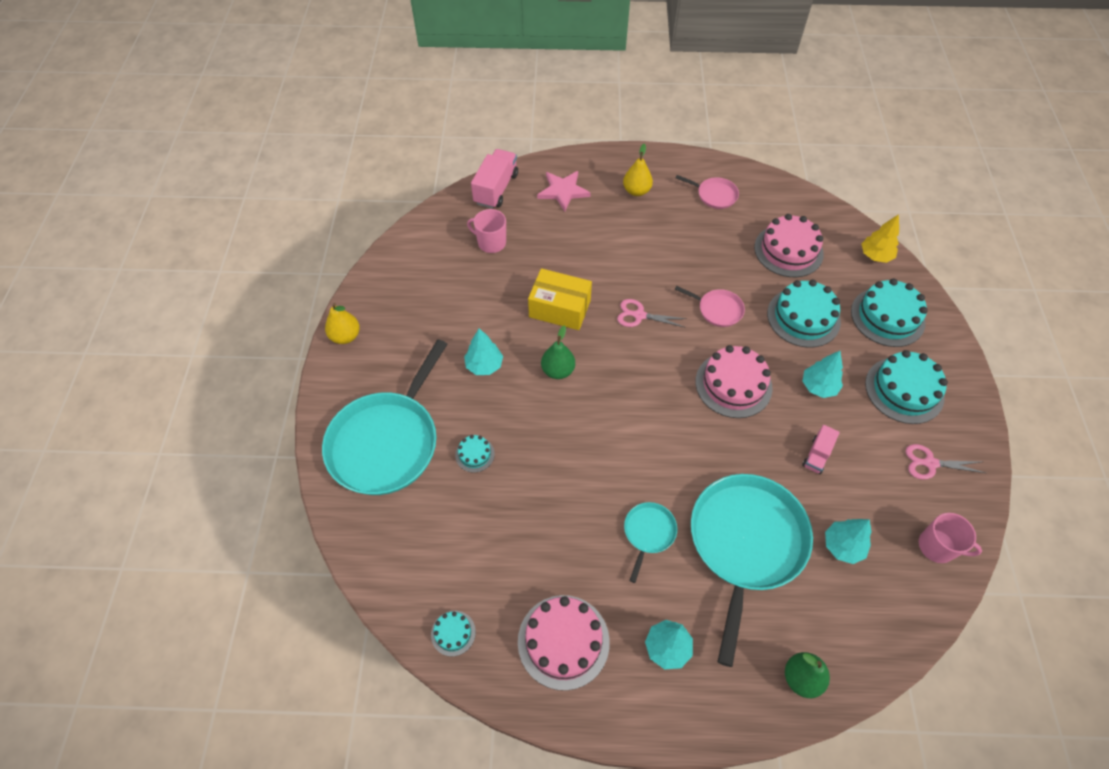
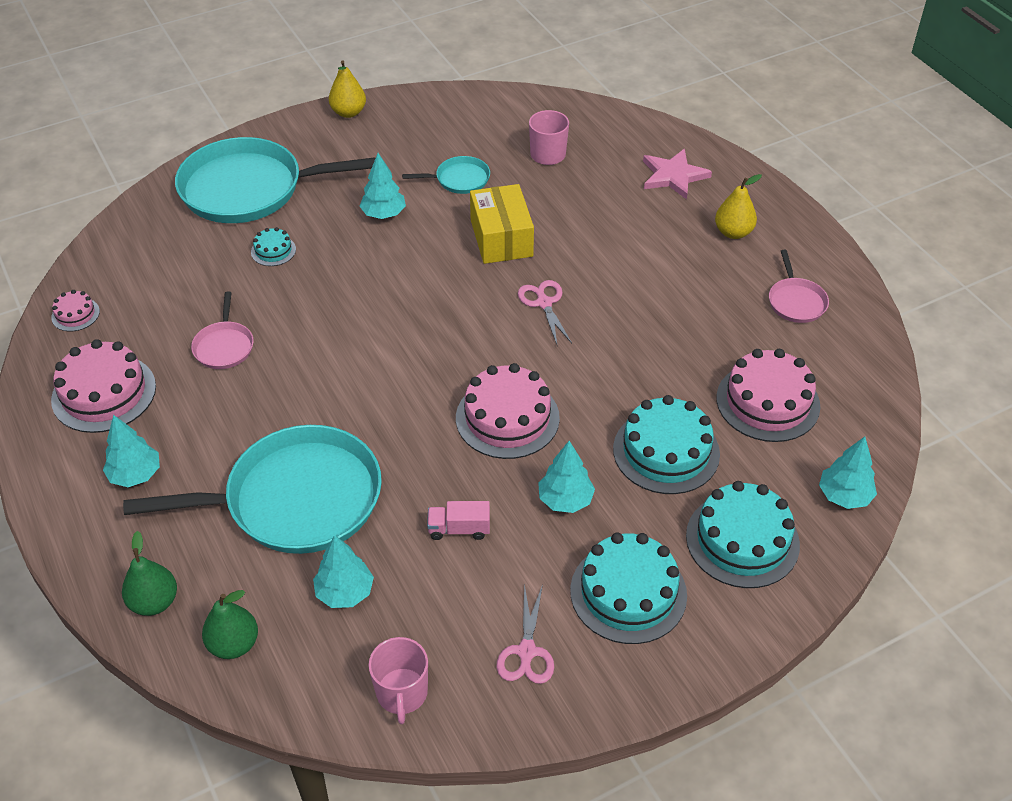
camera: 60 degrees right, 10 degrees down
turquoise cake [431,611,476,657] -> pink cake [51,290,100,332]
pink truck [471,149,518,209] -> none
green pear [541,325,575,379] -> green pear moved to [202,590,258,659]
turquoise pan [624,502,677,583] -> turquoise pan moved to [402,156,490,194]
pink pan [675,286,745,327] -> pink pan moved to [191,291,254,369]
yellow tree [861,214,899,263] -> turquoise tree [819,437,877,509]
pink scissors [906,444,985,479] -> pink scissors turned 150 degrees counterclockwise [497,584,554,684]

